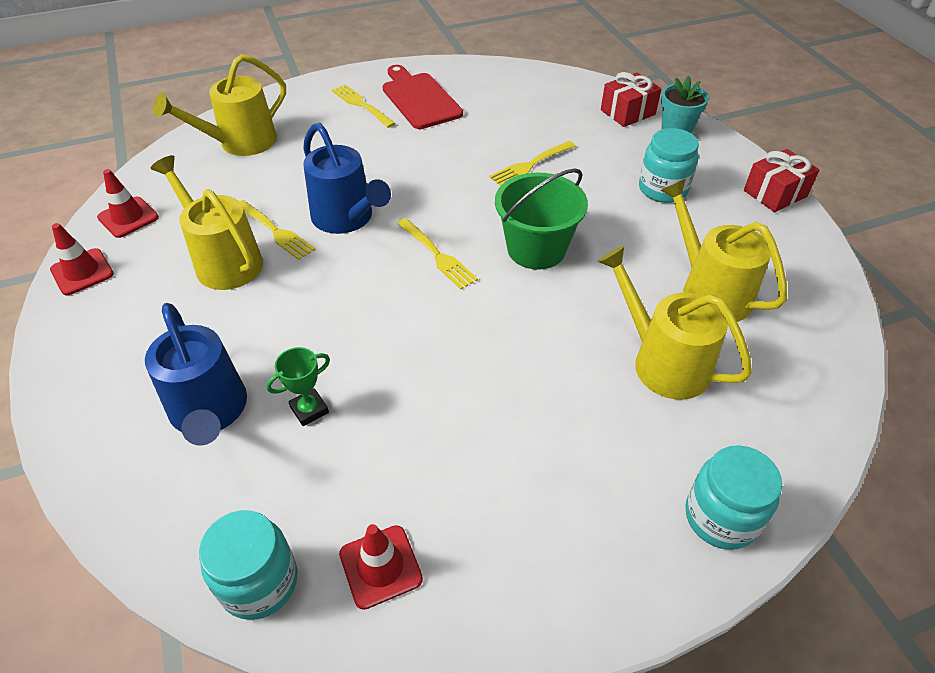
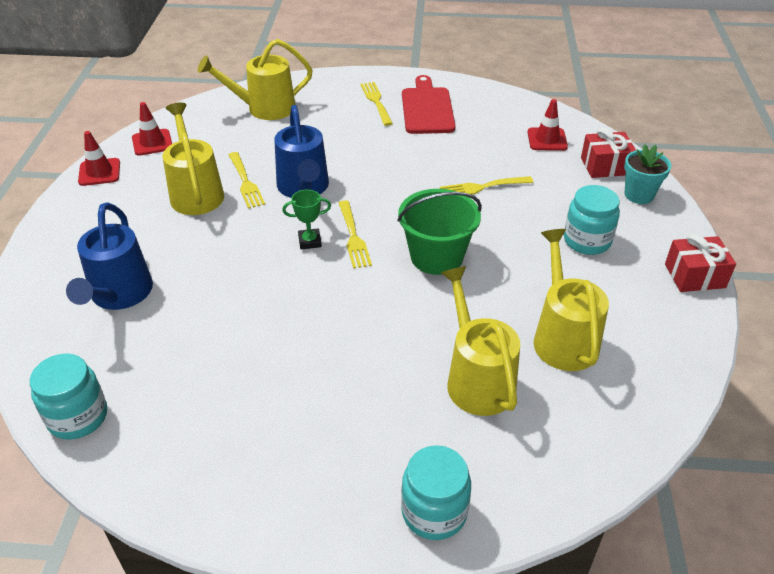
camera: 25 degrees right, 5 degrees down
green trophy [266,347,330,426] -> green trophy moved to [282,190,331,250]
red traffic cone [339,524,423,610] -> red traffic cone moved to [528,99,568,151]

